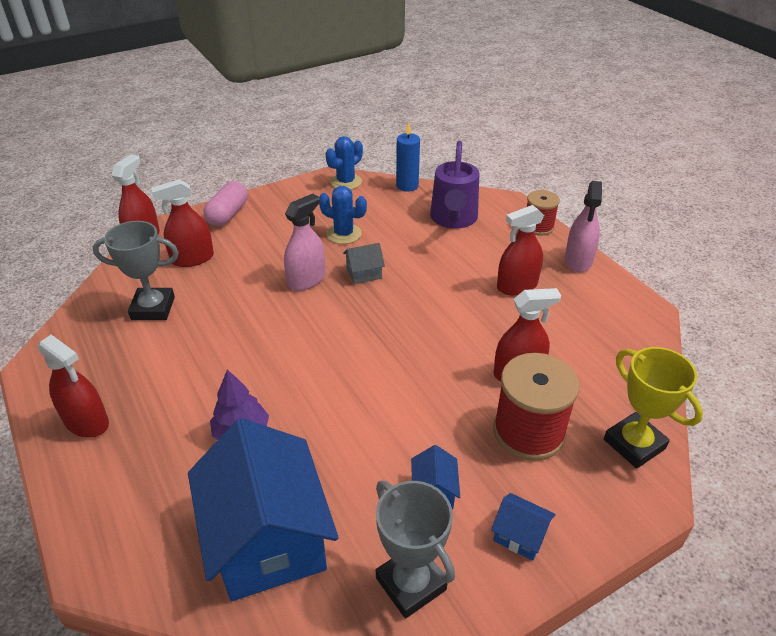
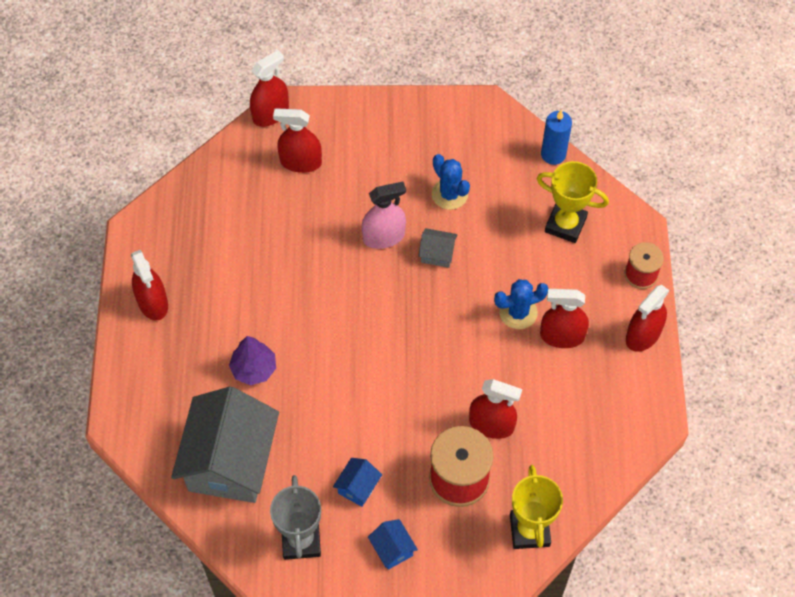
camera: 30 degrees right, 20 degrees up
grey trophy [93,221,179,320] -> none
blue house [188,418,339,601] -> grey house [171,386,279,503]
pink capsule [204,181,248,226] -> none
blue cactus [325,136,363,190] -> blue cactus moved to [494,279,549,329]
purple watering can [430,141,479,228] -> yellow trophy [537,161,609,243]
pink spray bottle [565,181,602,272] -> red spray bottle [626,285,669,352]

